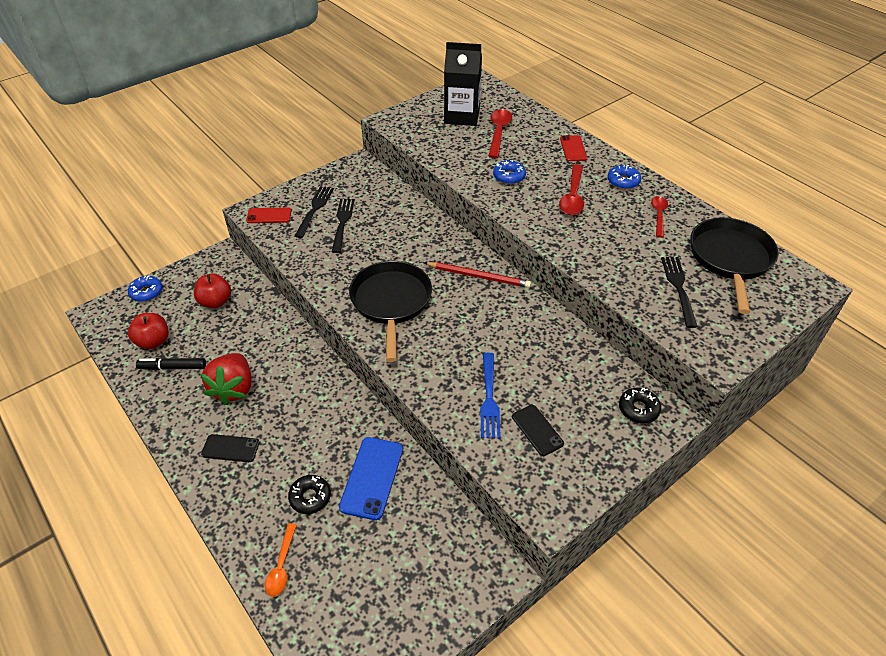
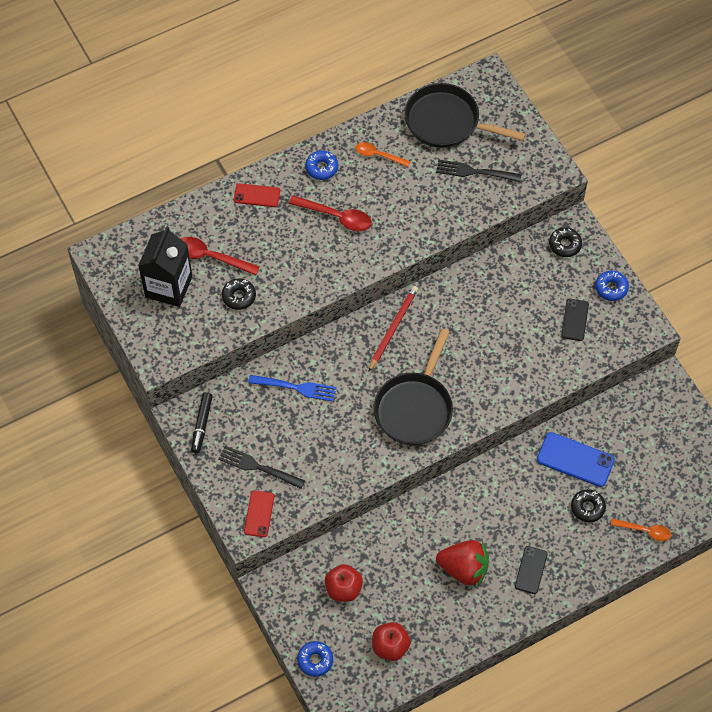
camera: 80 degrees left, 15 degrees up
black marker [136,358,206,370] -> black marker moved to [191,392,213,453]
black fork [332,199,355,253] -> none
black pan [349,261,432,362] -> black pan turned 75 degrees counterclockwise [373,329,453,446]
blue fork [480,353,501,438] -> blue fork moved to [248,375,337,402]
blue donut [493,160,526,184] -> blue donut moved to [595,270,629,301]
black phone [512,405,564,456] -> black phone turned 60 degrees counterclockwise [561,299,589,341]
red spoon [651,196,668,238] -> orange spoon [356,142,411,167]
none -> black donut [222,278,256,310]

